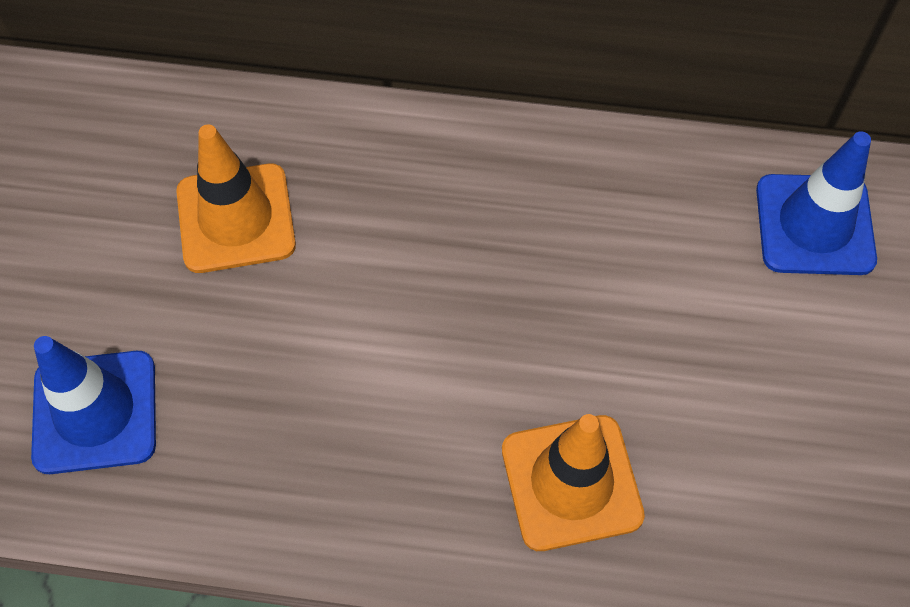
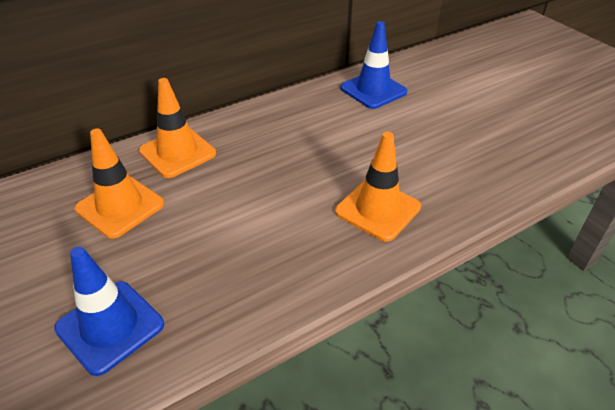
camera: 40 degrees left, 20 degrees down
none -> orange traffic cone [139,78,216,178]

